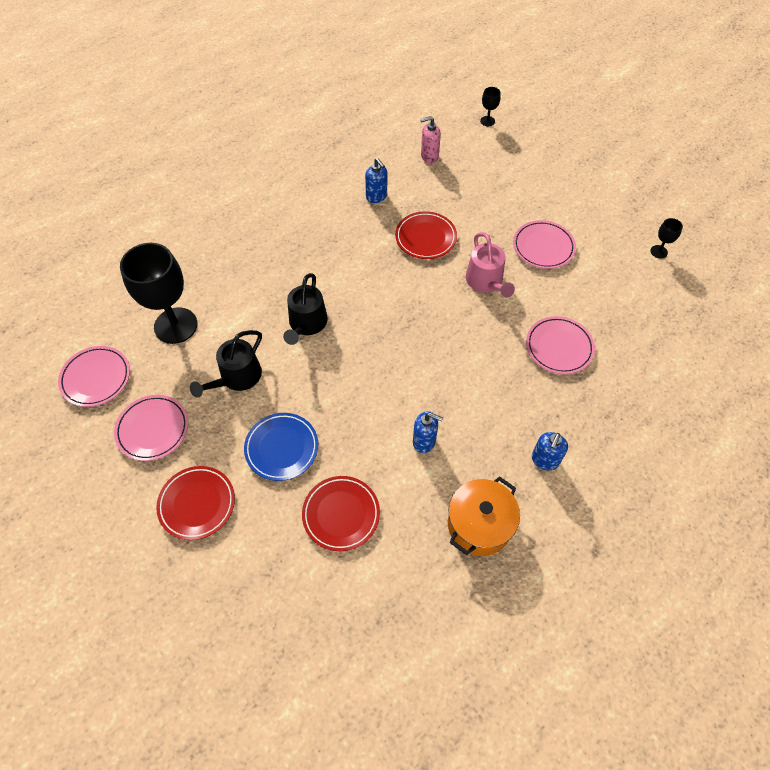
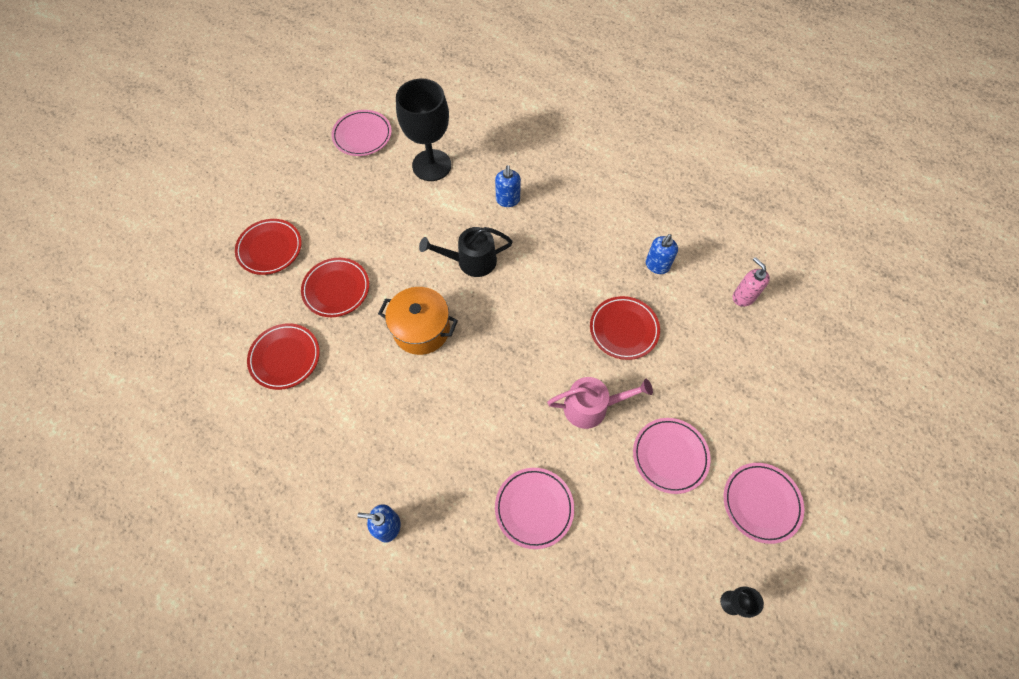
camera: 70 degrees right, 5 degrees up
pink plate [114,395,188,461] -> pink plate moved to [724,463,804,544]
black watering can [190,330,262,398] -> none
blue plate [244,413,318,481] -> red plate [301,258,369,317]
blue soap dispenser [413,411,443,453] -> blue soap dispenser moved to [495,165,521,207]
orange pot [448,476,520,556] -> orange pot moved to [378,287,458,355]
pink watering can [466,232,515,298] -> pink watering can turned 150 degrees counterclockwise [547,377,653,429]
black goblet [480,87,501,126] -> none

